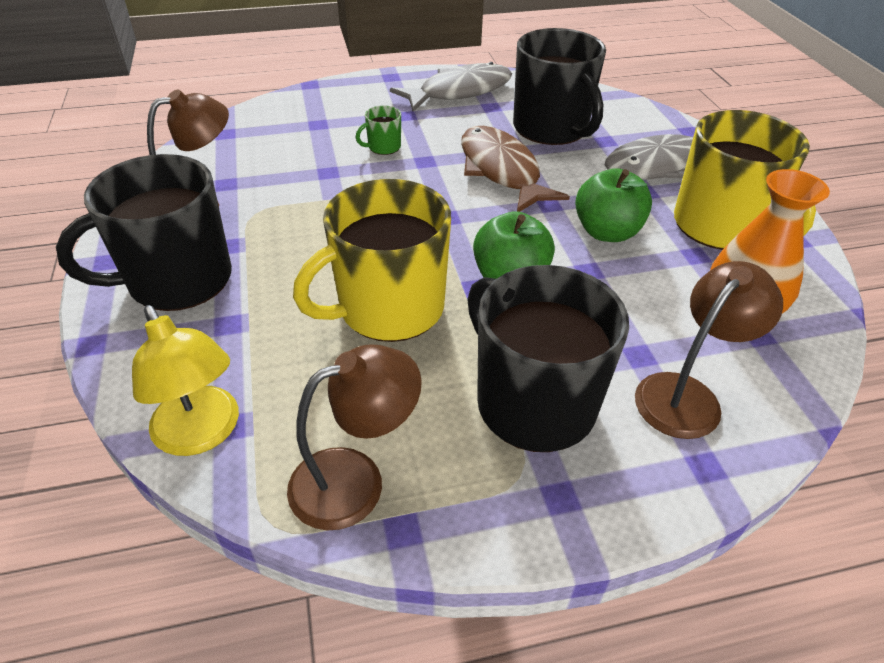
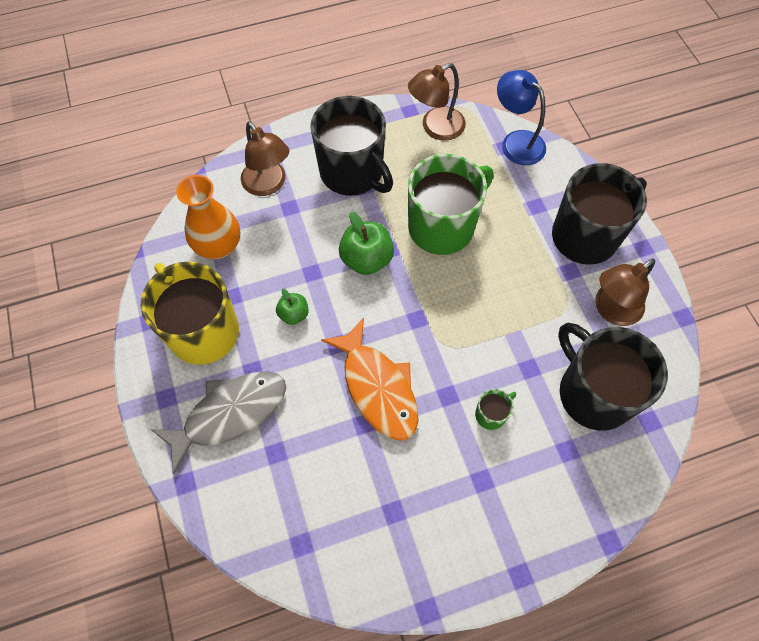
camera: 175 degrees right, 20 degrees up
yellow lamp [132,305,239,456] -> blue lamp [497,70,546,165]
yellow mug [293,179,451,342] -> green mug [408,154,494,255]
grey fish [390,62,512,112] -> none
brown fish [461,126,570,212] -> orange fish [321,318,418,441]
black mug [513,28,606,145] -> black mug moved to [558,323,668,431]
green apple [575,168,652,242] -> green apple [276,288,309,325], size x0.58
brown lamp [635,261,783,439] -> brown lamp turned 75 degrees counterclockwise [241,121,290,196]

